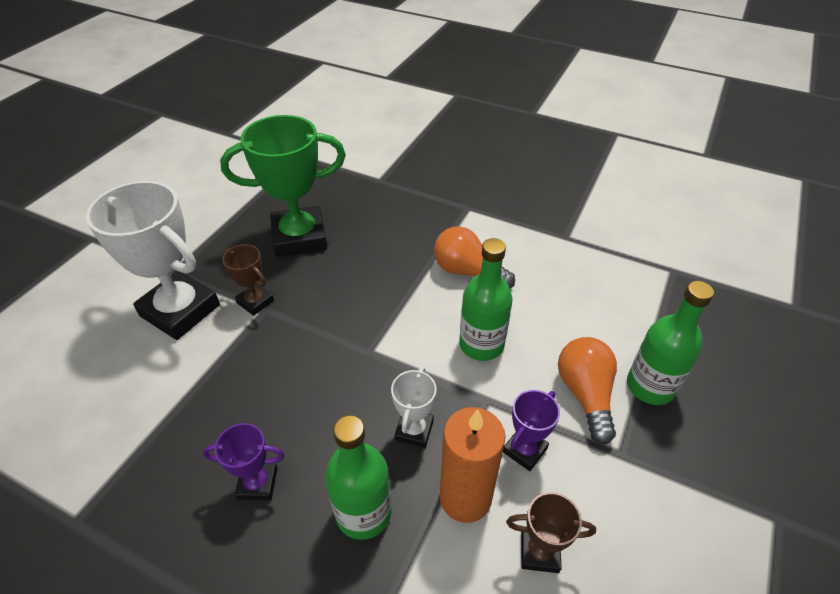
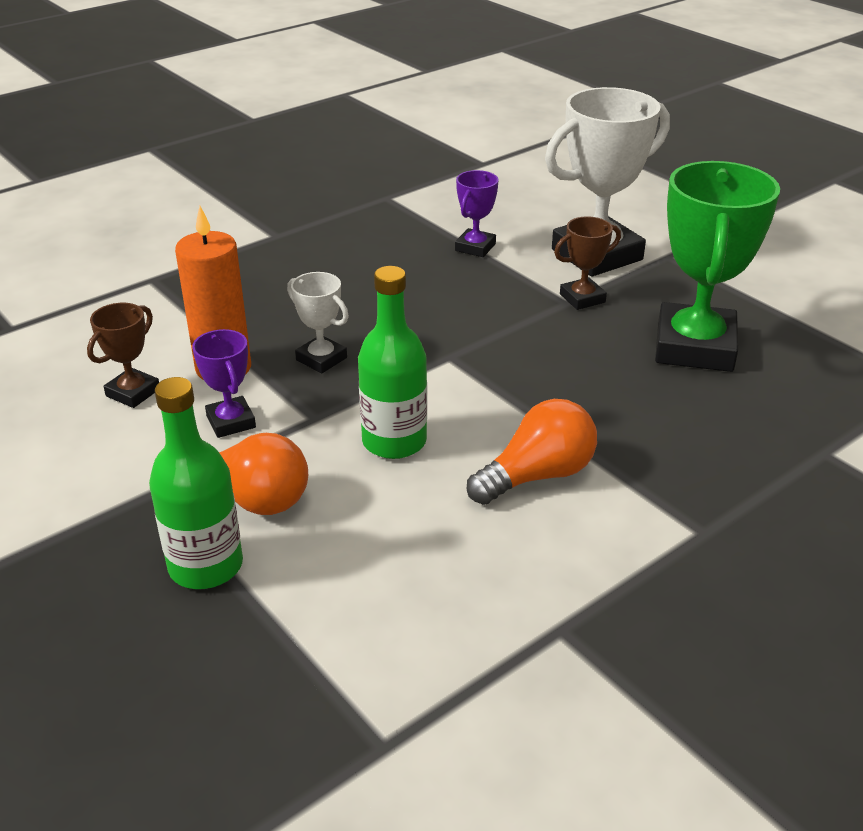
camera: 115 degrees right, 10 degrees down
purple trophy [203,423,285,500] -> purple trophy moved to [455,170,499,257]
green bottle [325,415,392,540] -> none

